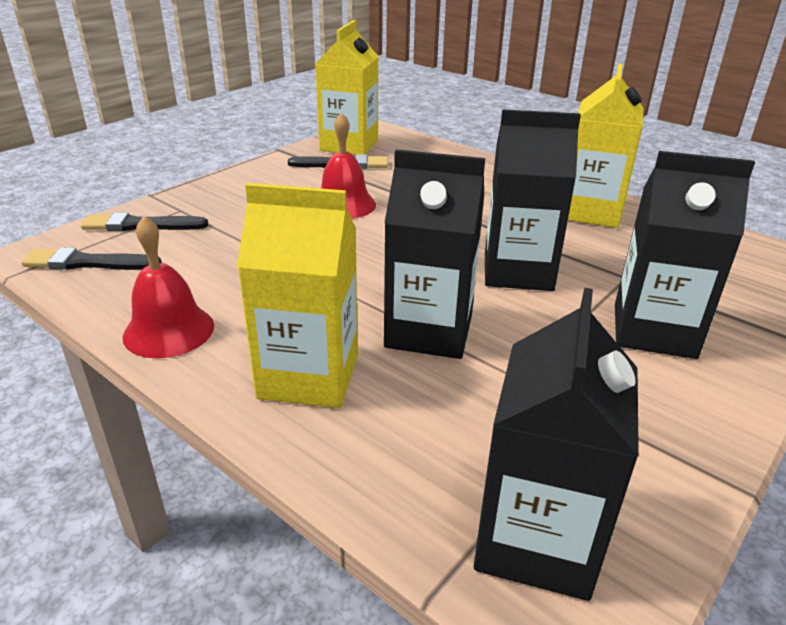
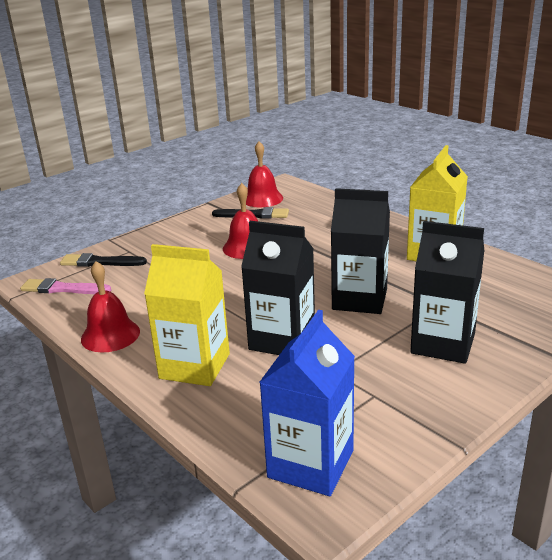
camera: 10 degrees right, 5 degrees down
black brush [21,247,162,270] -> pink brush [20,278,111,294]
yellow carton [315,20,379,155] -> red bell [246,141,283,207]
black carton [473,288,639,601] -> blue carton [259,310,355,496]

